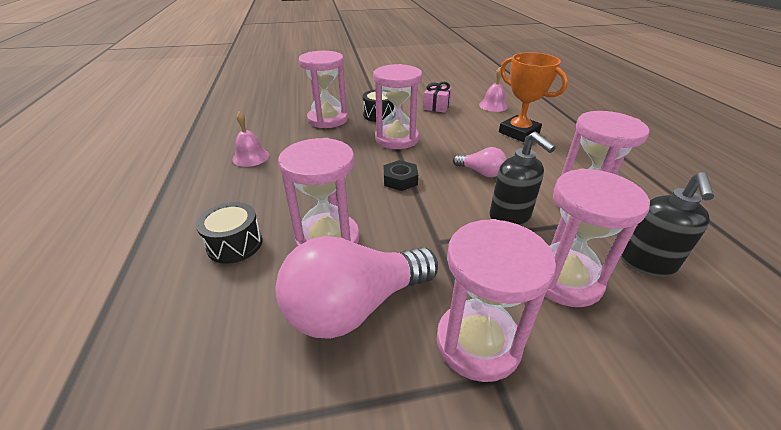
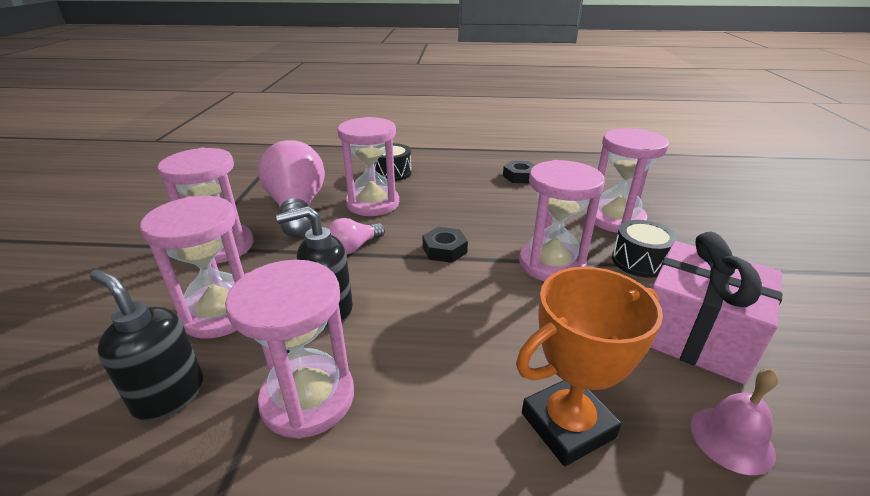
camera: 105 degrees right, 5 degrees down
pink bell [232,112,269,167] -> black nut [503,160,535,184]
pink gift [423,82,452,113] -> pink gift [650,232,782,384], size x1.95
pink light bulb [453,147,507,177] -> pink light bulb moved to [328,218,385,254]

